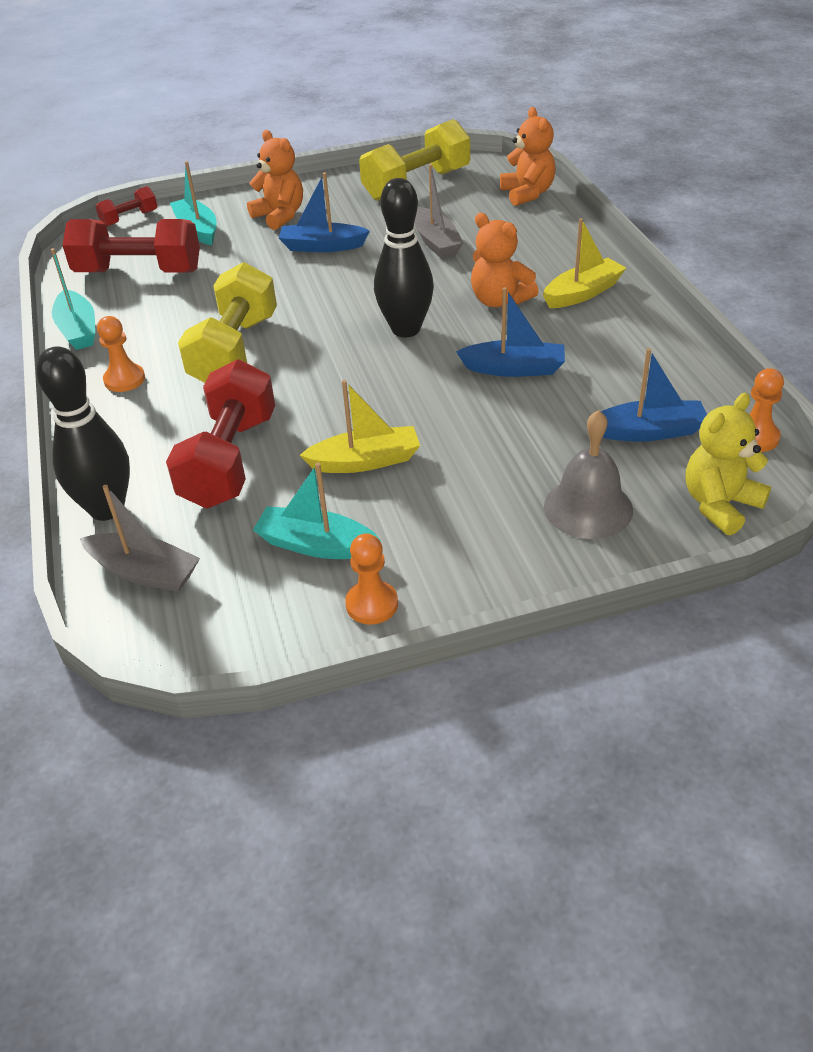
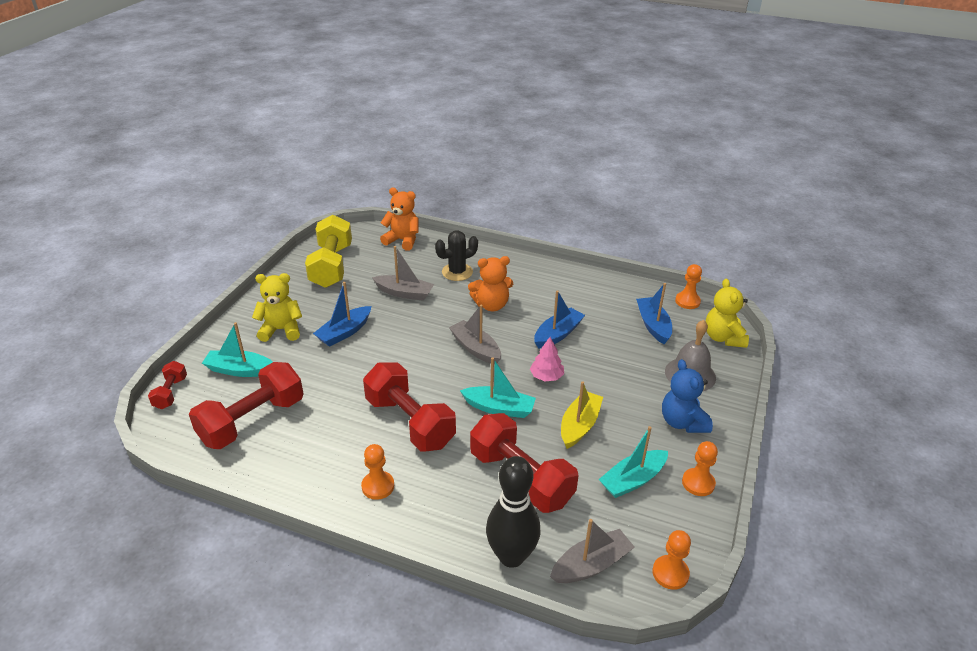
camera: 55 degrees left, 5 degrees down
turquoise boat [51,248,95,350] -> turquoise boat moved to [460,357,536,418]
yellow dumbbell [178,262,277,383] -> red dumbbell [363,363,456,451]
orange teddy bear [247,130,303,230] -> yellow teddy bear [252,273,302,342]
black bowling pin [374,178,434,337] -> grey boat [449,305,501,364]
yellow boat [543,218,626,308] -> none
blue boat [601,348,707,442] -> blue boat turned 45 degrees counterclockwise [636,283,672,344]
none -> black cactus [435,231,478,281]
none -> pink tree [530,337,564,381]
none -> orange pawn [652,530,691,590]
none -> blue teddy bear [662,359,713,433]

